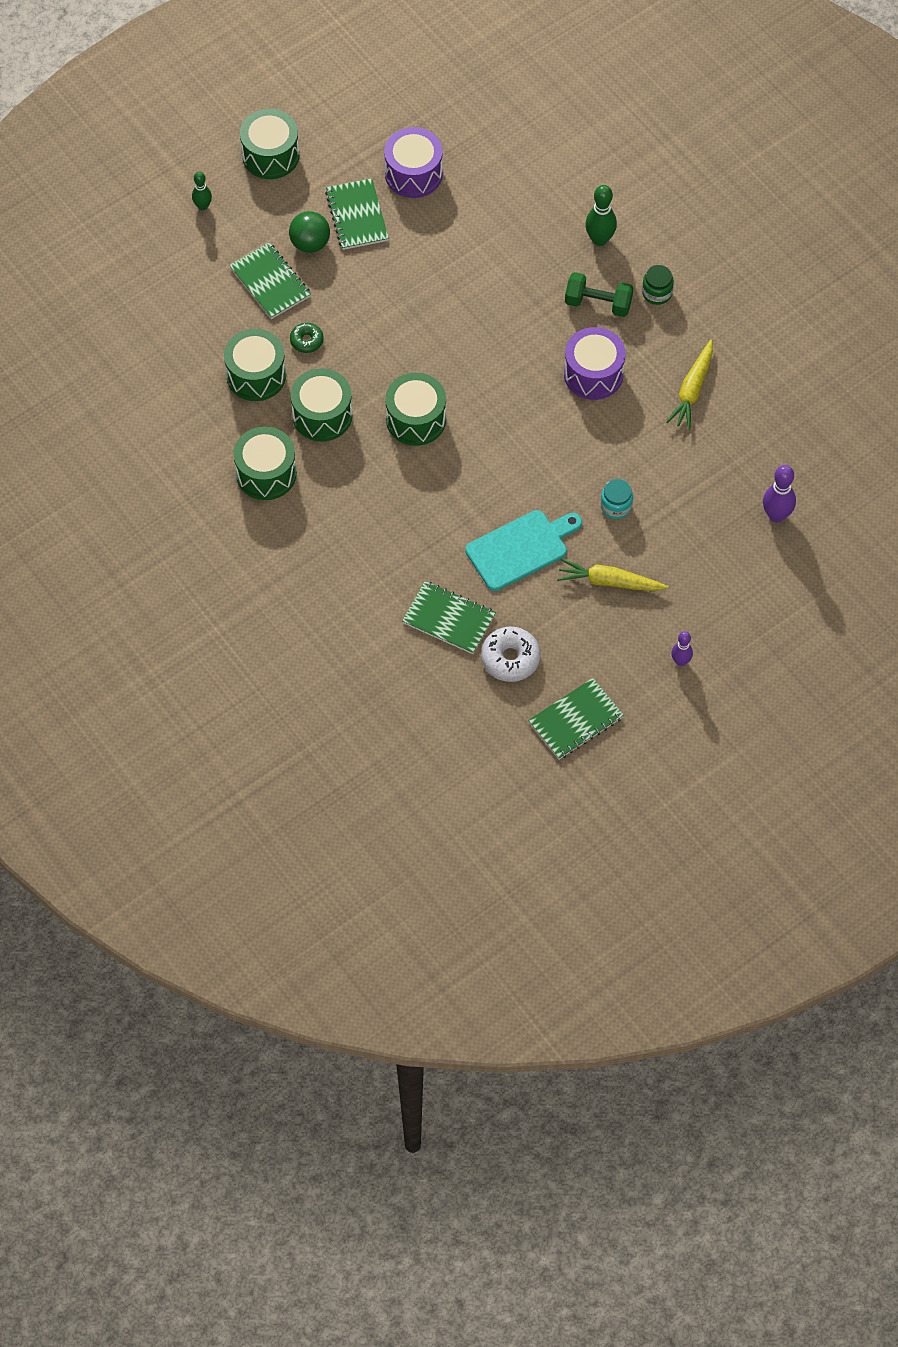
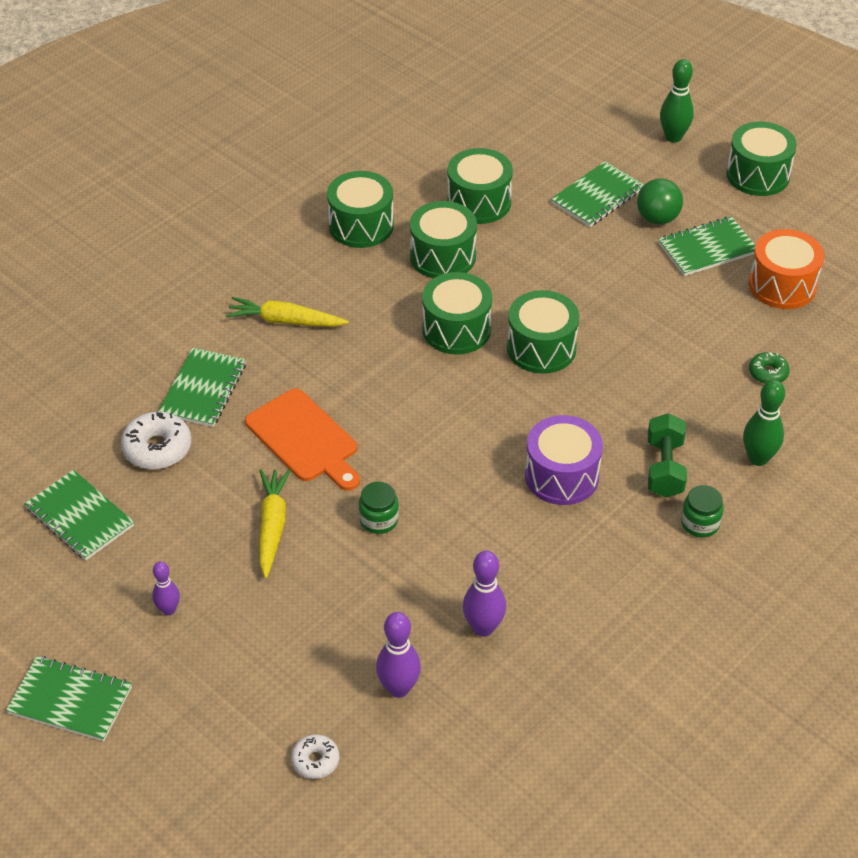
camera: 80 degrees right, 15 degrees down
green bowling pin [192,172,212,211] -> green bowling pin [660,59,694,143], size x1.57
green donut [290,323,324,353] -> green donut moved to [749,352,790,384]
purple drum [384,127,443,198] -> orange drum [749,229,824,309]
turquoise cutting board [465,510,582,591] -> orange cutting board [245,389,360,491]
turquoise jar [601,479,633,519] -> green jar [359,482,399,534]
yellow carrot [666,340,713,430] -> yellow carrot moved to [226,297,349,327]
none -> green notebook [6,656,132,741]
none -> white donut [291,734,339,779]
none -> purple bowling pin [463,550,506,637]
none -> green drum [507,290,579,374]

